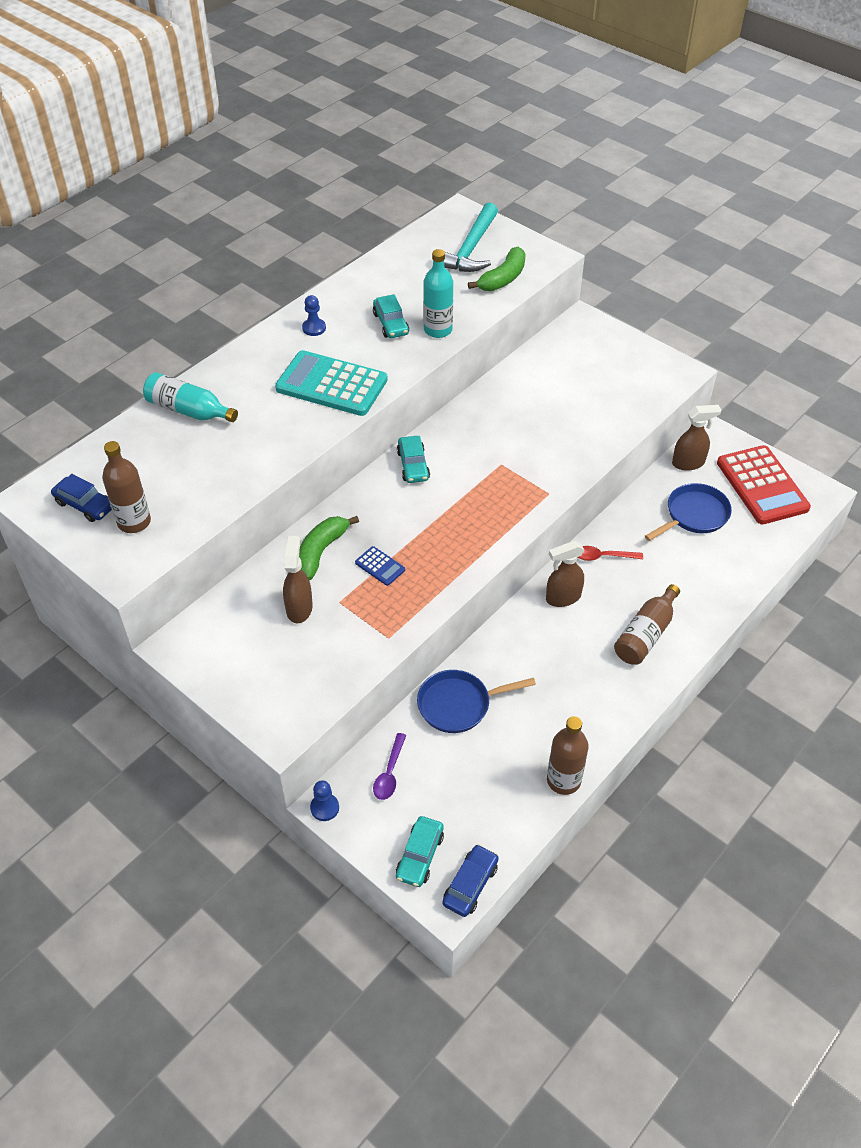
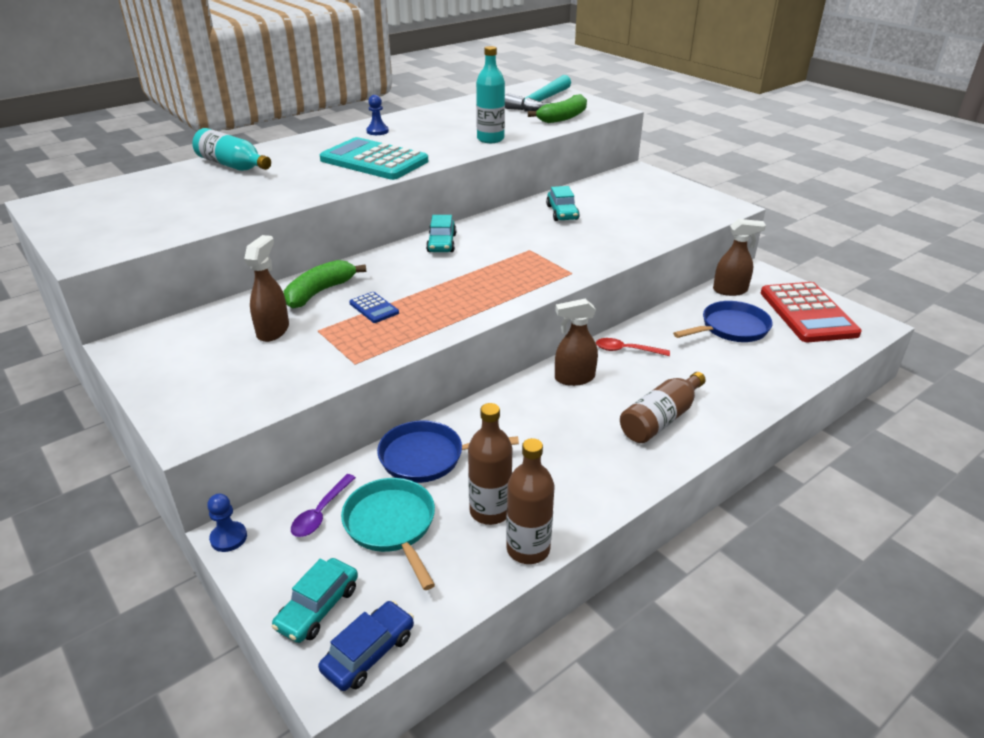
camera: 10 degrees right, 15 degrees down
blue car [51,474,112,522] -> none
brown bottle [102,441,151,533] -> brown bottle moved to [468,403,512,525]
turquoise car [373,294,409,338] -> turquoise car moved to [546,186,580,221]
none -> turquoise pan [341,478,435,590]

